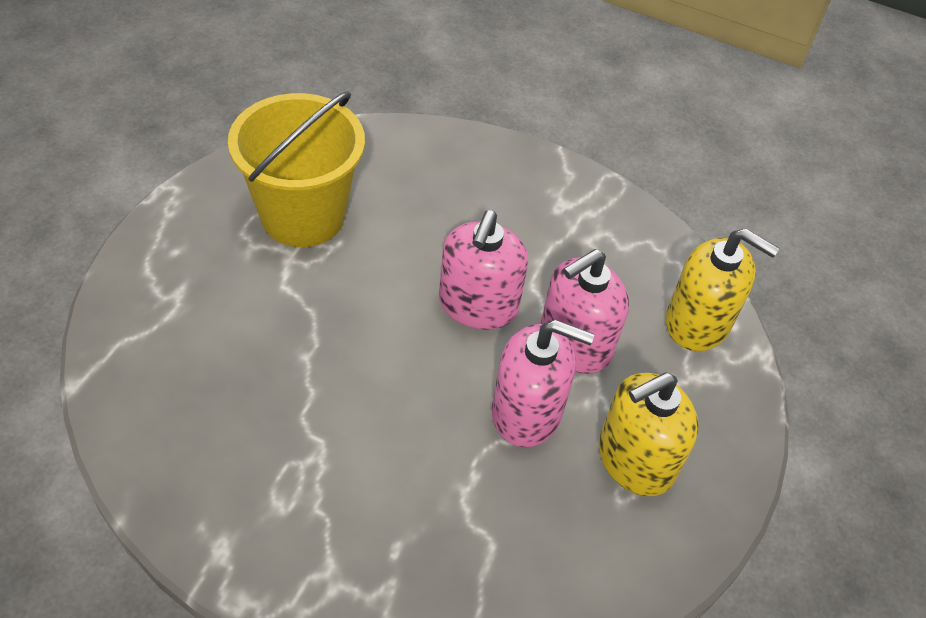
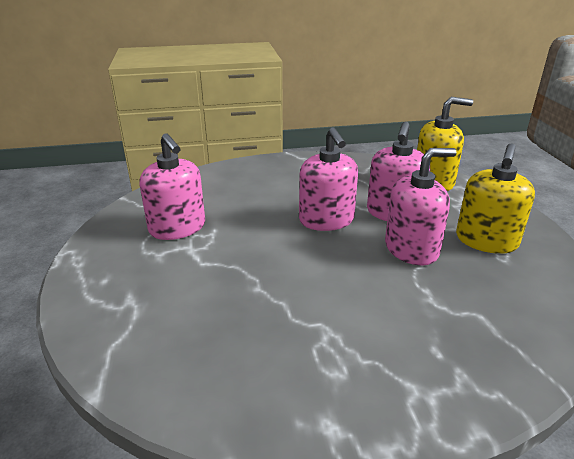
camera: 30 degrees left, 20 degrees down
yellow bucket [228,91,365,247] -> pink soap dispenser [139,133,205,240]

